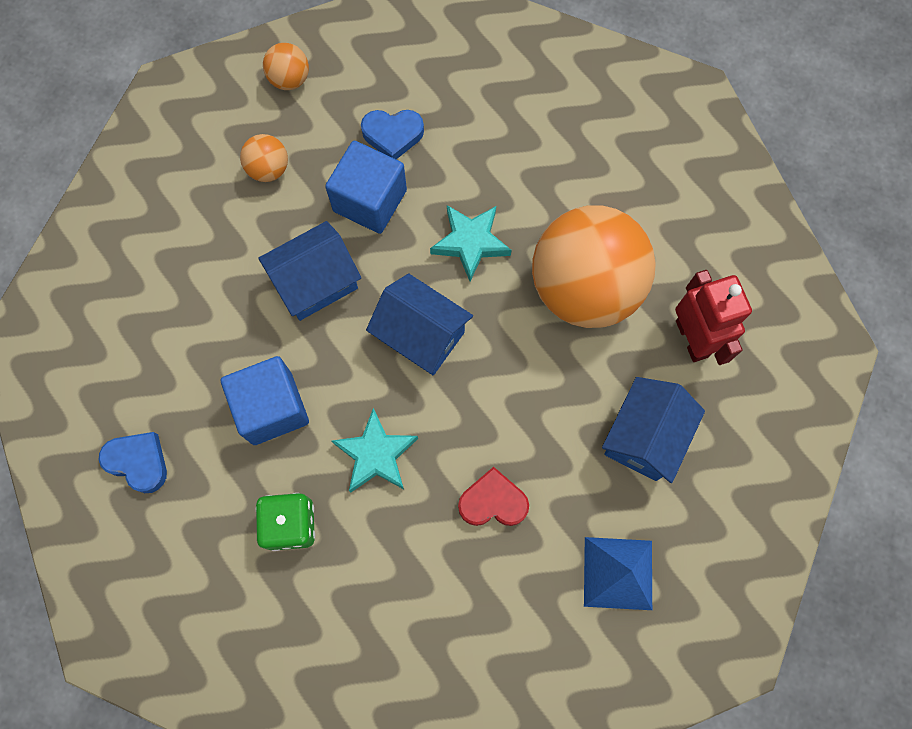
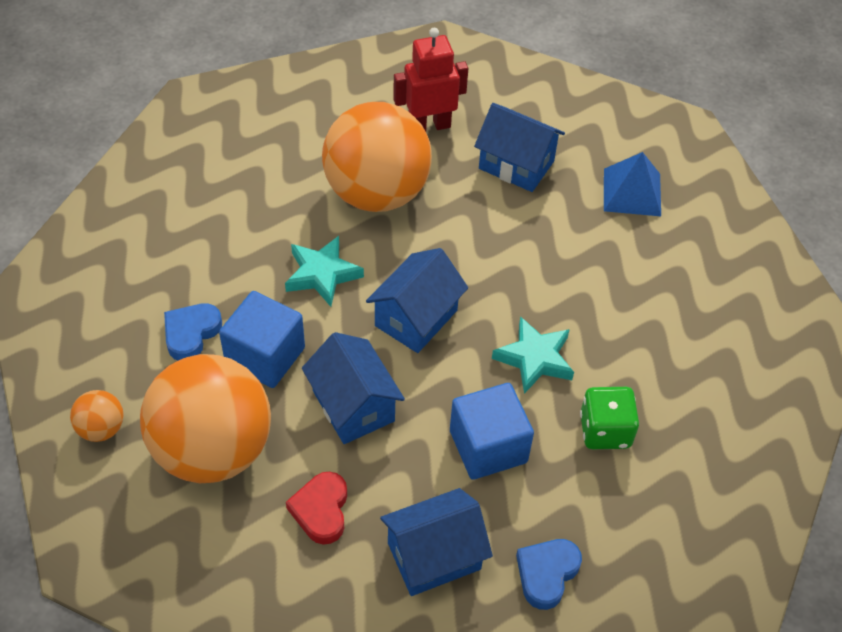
camera: 90 degrees left, 20 degrees down
orange ball [240,134,288,182] -> orange ball [140,354,271,483], size x2.41
blue heart [361,110,424,159] -> blue heart turned 150 degrees counterclockwise [164,303,222,361]
red heart [458,467,529,526] -> red heart moved to [286,471,347,545]
none -> blue house [380,488,493,596]

